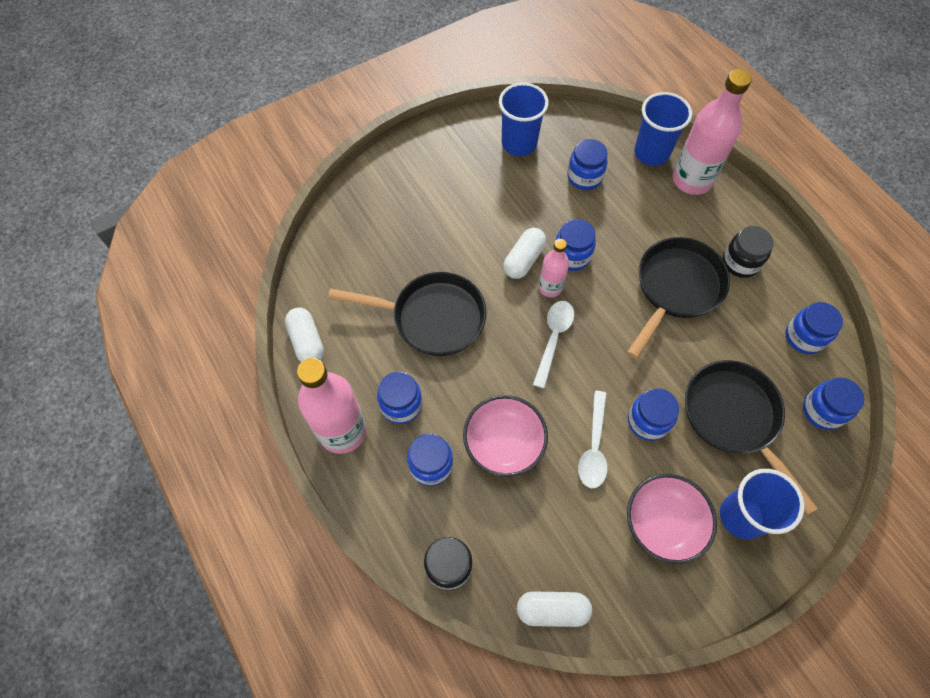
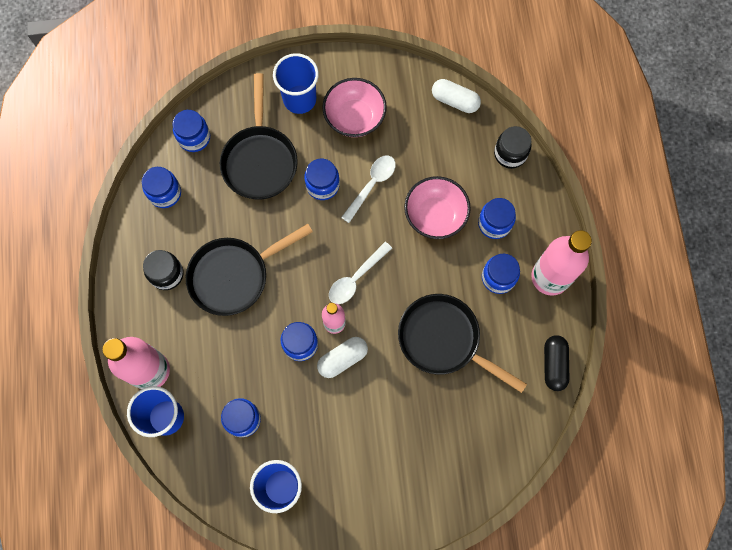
camera: 155 degrees left, 10 degrees up
white capsule [285,307,324,362] -> black capsule [544,335,569,391]

